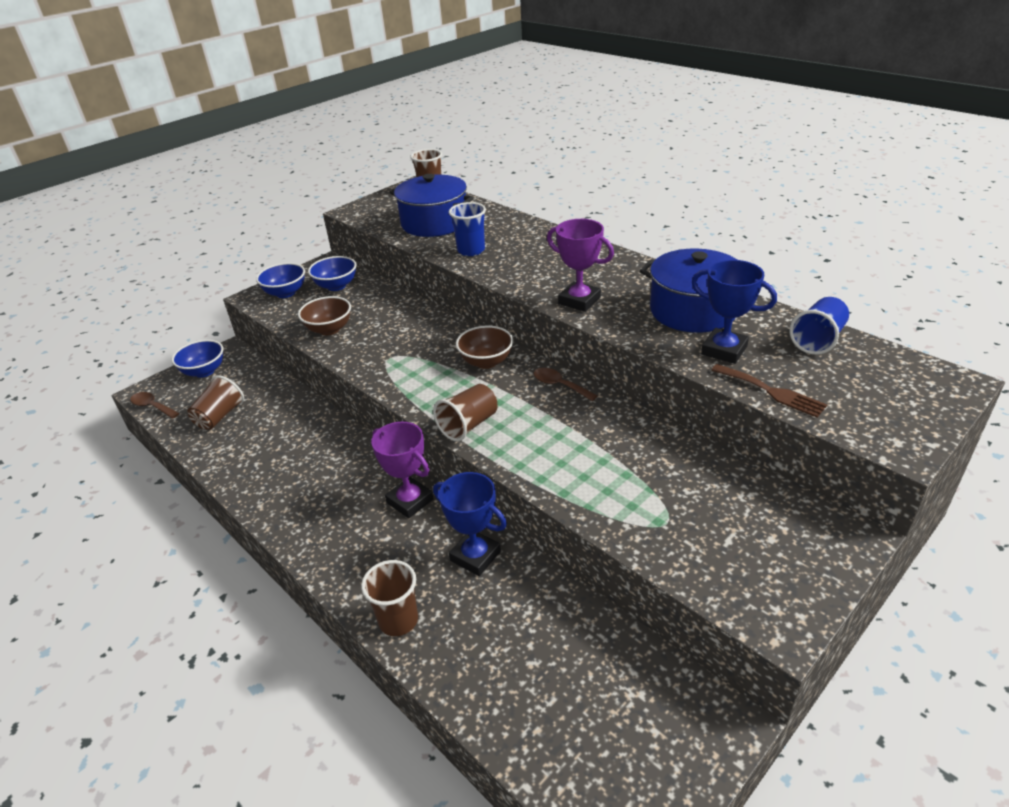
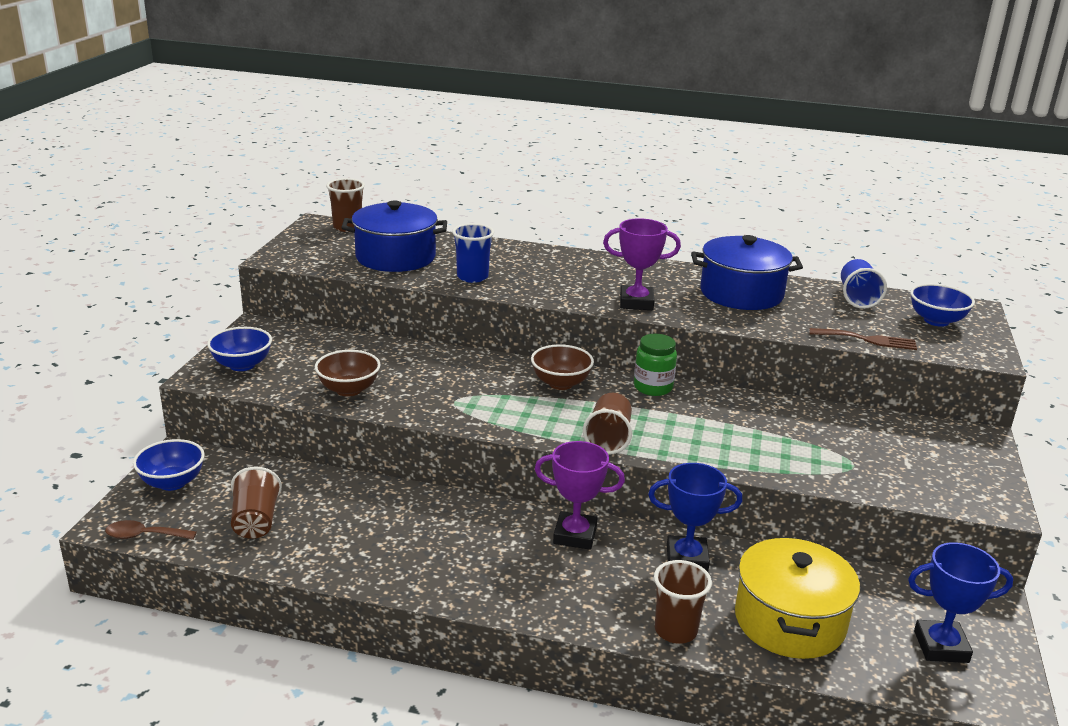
camera: 35 degrees left, 10 degrees down
blue bowl [308,256,357,291] -> blue bowl moved to [910,284,975,327]
brown spoon [534,368,598,401] -> green jar [634,334,677,396]
blue trophy [692,260,777,364] -> blue trophy moved to [908,542,1013,663]
none -> yellow pot [735,536,860,659]

